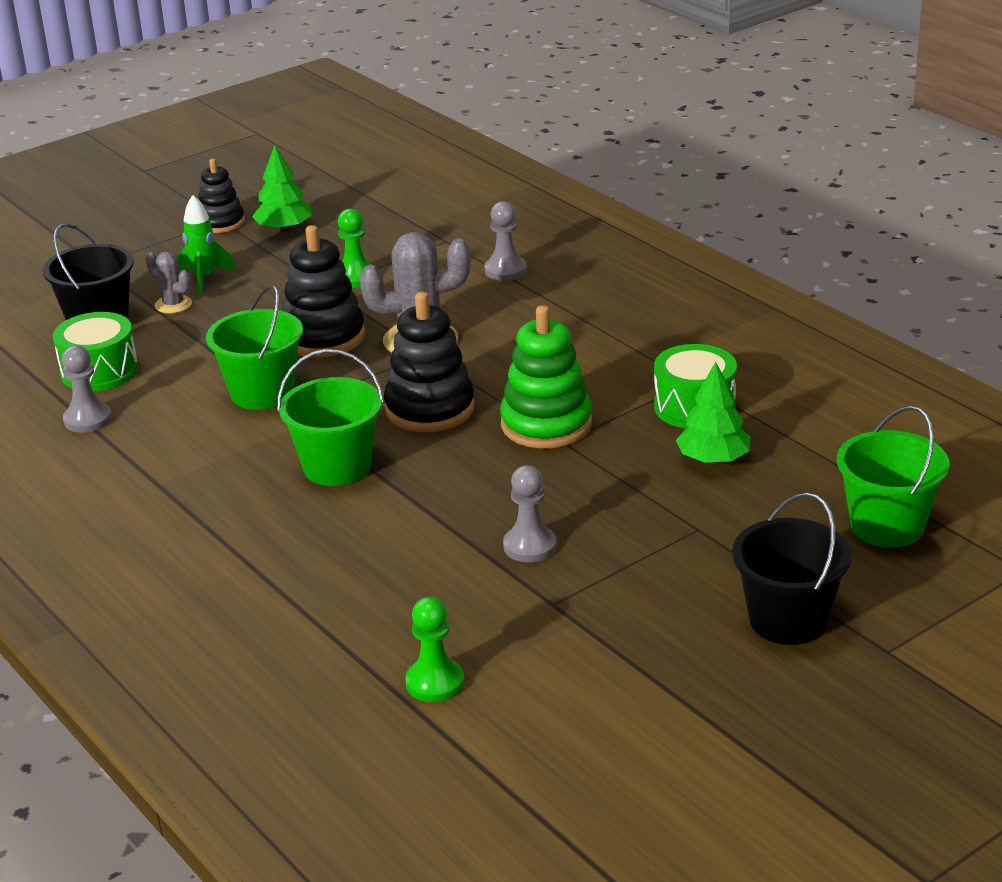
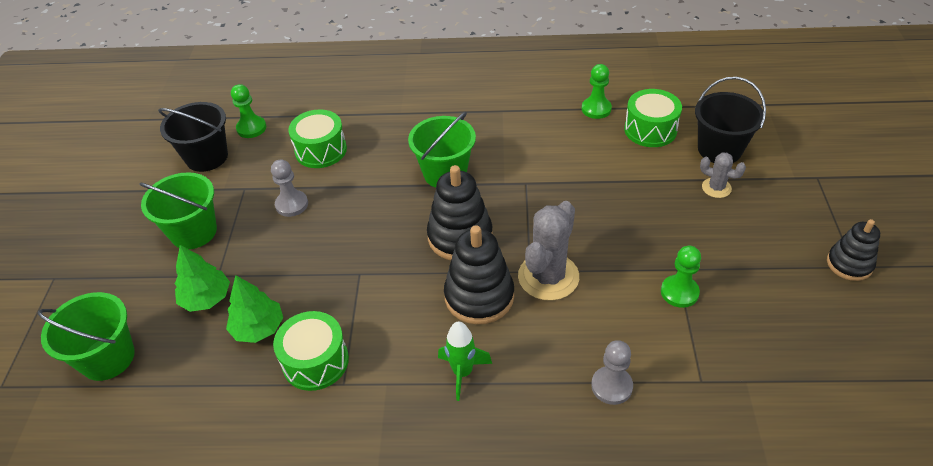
camera: 130 degrees right, 15 degrees up
grey pawn [62,345,112,433] -> green pawn [582,64,612,119]
grey cactus [146,251,192,314] -> grey cactus turned 45 degrees clockwise [700,152,746,198]
green rocket [177,195,236,295] -> green rocket moved to [438,321,492,401]
green bucket [206,285,303,410] -> green bucket moved to [140,172,217,249]
green tree [252,145,312,232] -> green tree moved to [175,245,230,312]
black stacking toy [282,225,365,358] -> black stacking toy moved to [444,225,514,325]
green stacking toy [500,305,592,448] -> none
black bucket [732,492,852,645] -> black bucket moved to [158,102,228,172]
none -> green drum [288,109,347,168]

